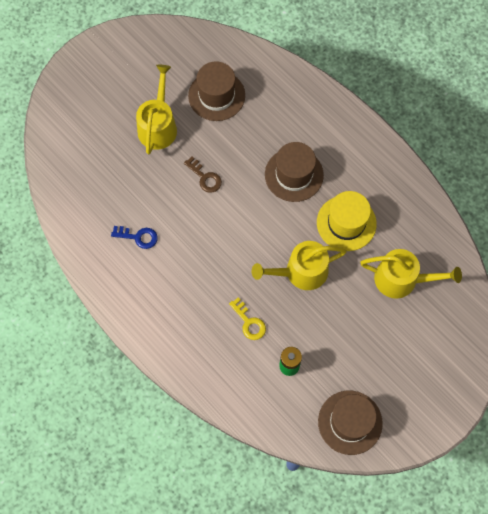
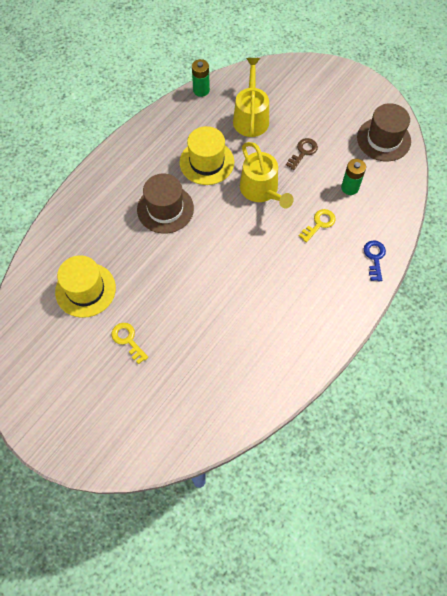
camera: 100 degrees left, 5 degrees down
blue key [111,226,158,249] -> blue key moved to [364,240,386,281]
yellow watering can [136,65,177,154] -> yellow key [112,323,148,364]
brown key [184,156,222,193] -> brown key moved to [286,138,318,170]
brown hat [188,61,245,121] -> yellow hat [55,255,116,318]
none -> green battery [192,59,210,97]

